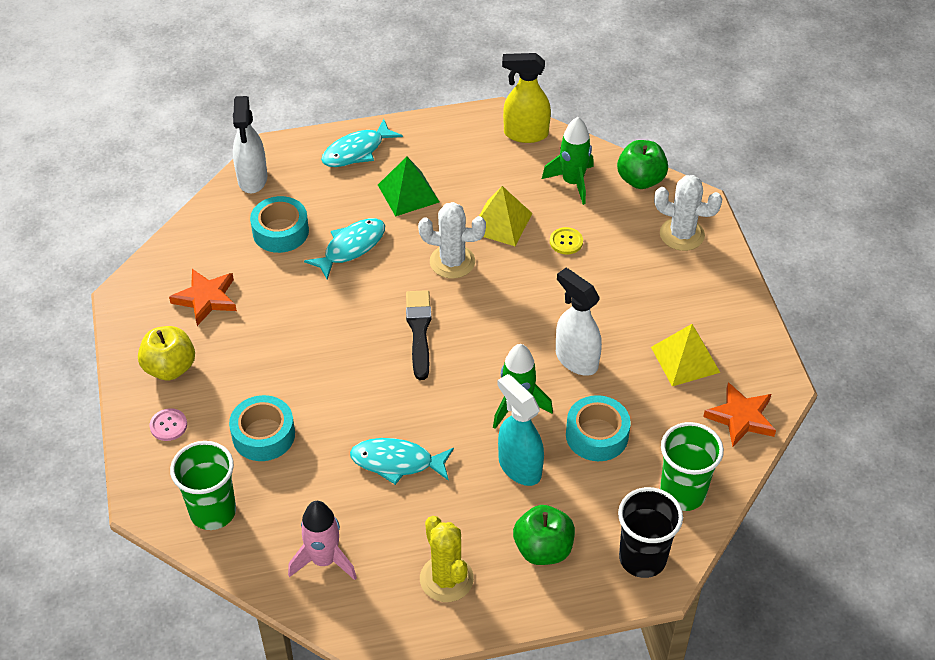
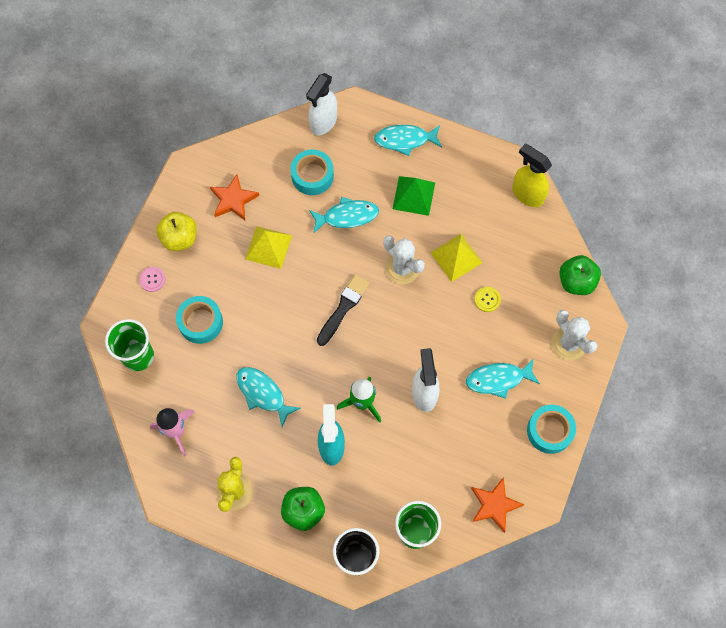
camera: 35 degrees right, 20 degrees up
green rocket [542,117,594,205] -> none
turquoise tape [566,395,631,461] -> turquoise tape moved to [527,405,576,454]
yellow pyramid [651,324,720,386] -> yellow pyramid moved to [245,226,292,269]
none -> turquoise fish [466,358,540,399]

